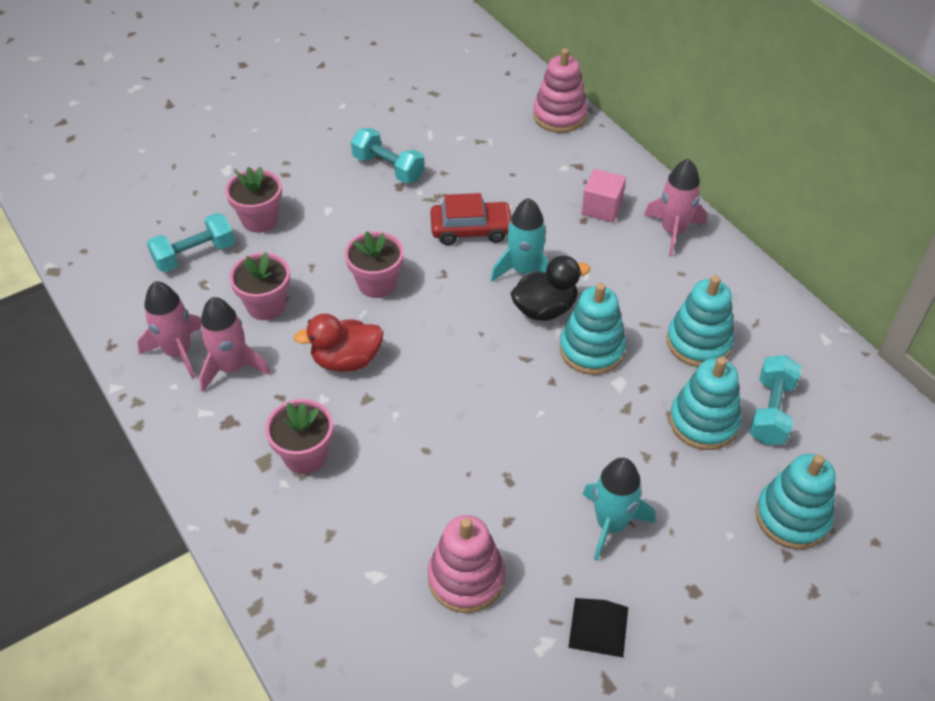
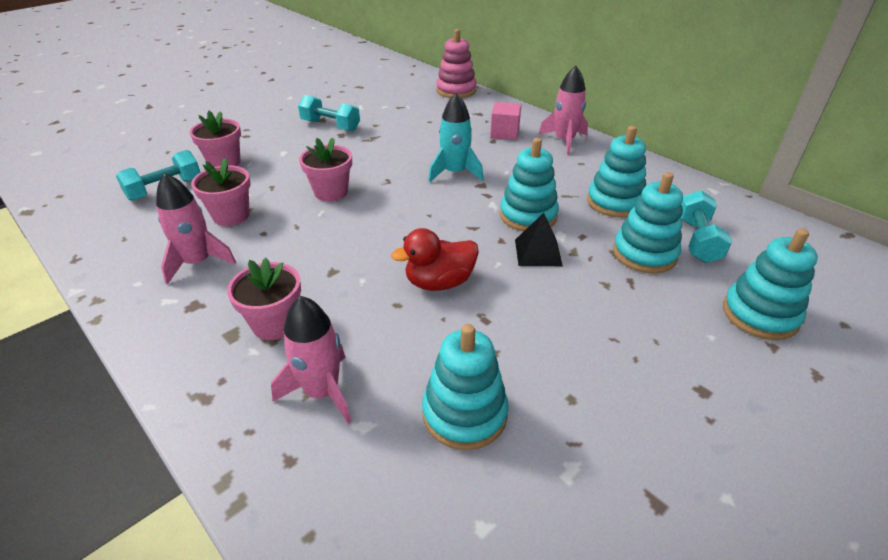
camera: 10 degrees left, 10 degrees down
pink rocket [138,281,201,379] -> pink rocket moved to [271,296,352,424]
red duck [294,314,383,372] -> red duck moved to [391,228,479,291]
pink stacking toy [428,515,505,613] -> turquoise stacking toy [422,324,509,450]
red car [430,193,512,245] -> none
black duck [510,256,590,321] -> none
black pyramid [568,598,628,657] -> black pyramid moved to [515,213,563,266]
turquoise rocket [582,458,655,561] -> none

